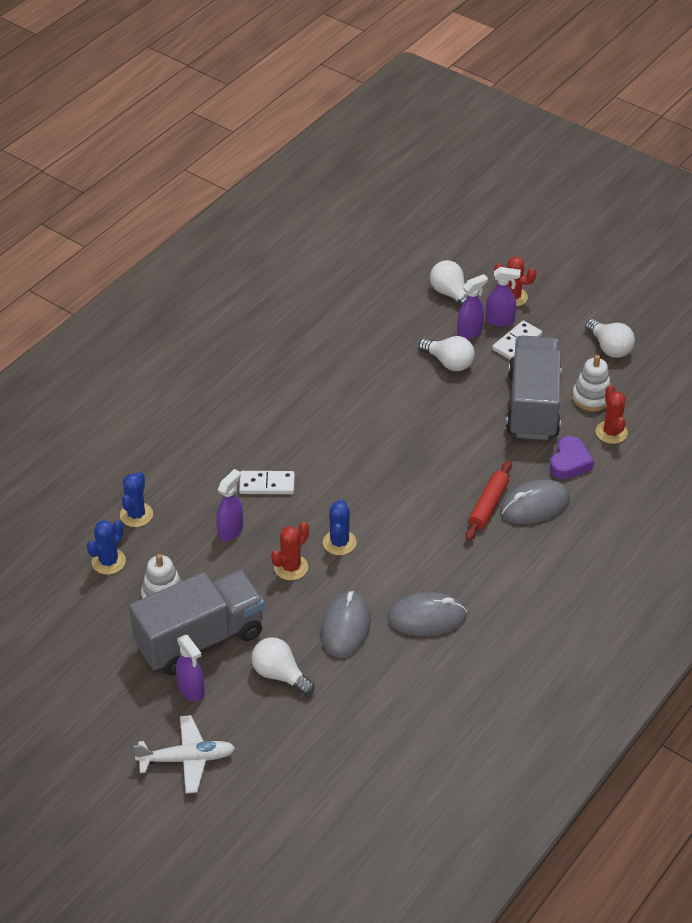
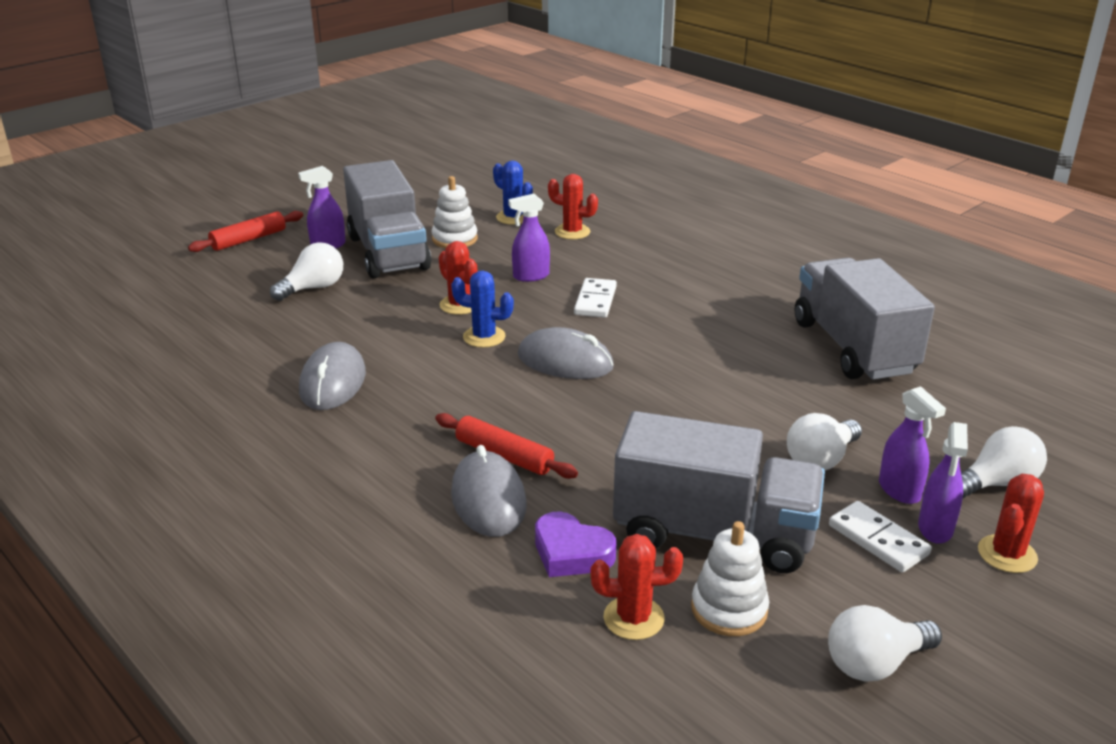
camera: 100 degrees right, 15 degrees down
blue cactus [120,472,153,527] -> red cactus [548,174,598,239]
white plane [134,715,235,794] -> red rolling pin [188,211,303,252]
purple spray bottle [216,469,243,541] -> purple spray bottle turned 120 degrees clockwise [508,194,550,282]
grey mouse [321,591,371,657] -> grey mouse moved to [518,327,614,379]
none -> grey truck [795,258,935,380]

